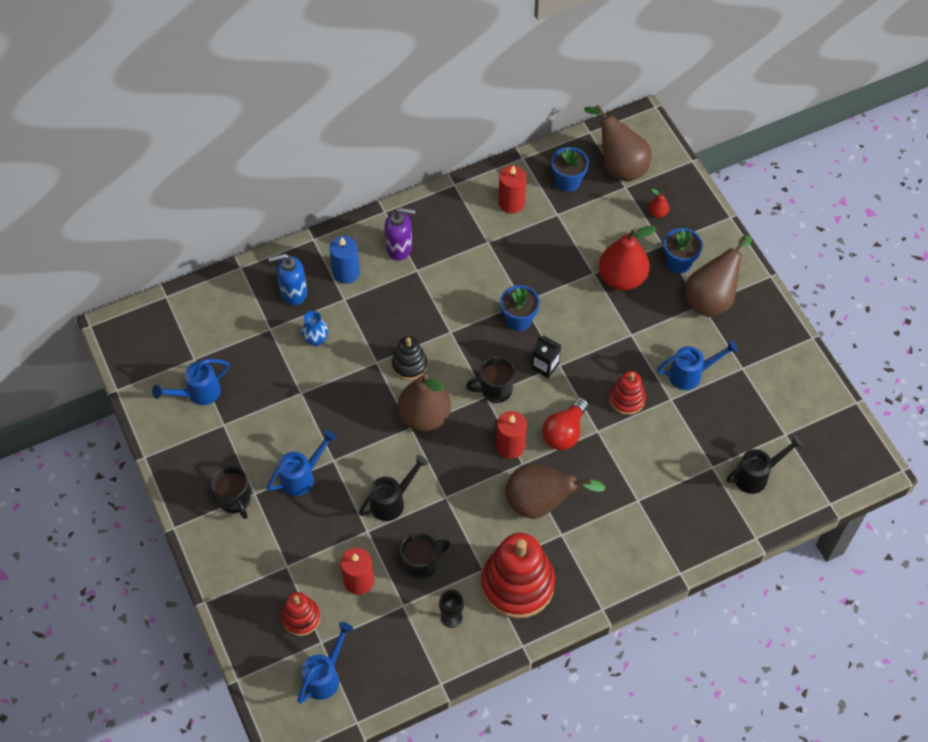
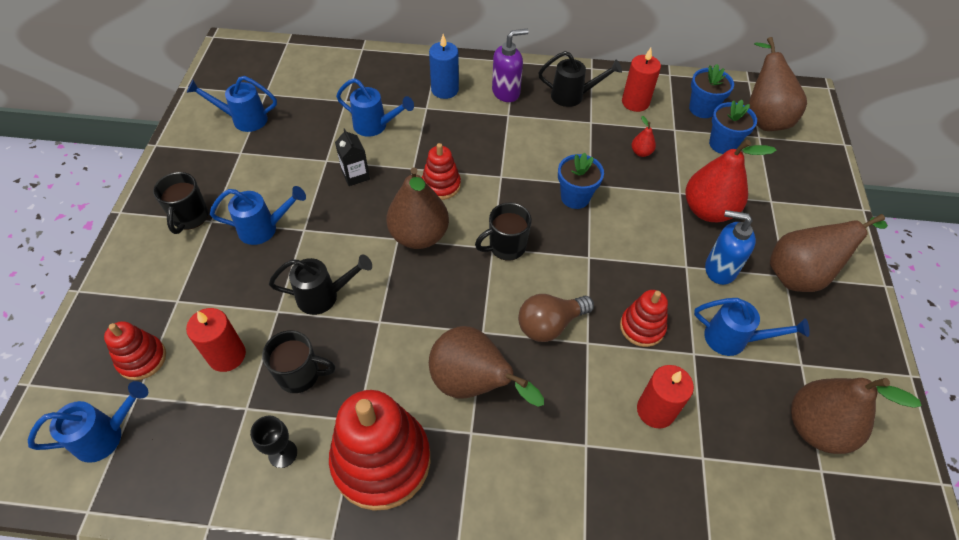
camera: 30 degrees right, 5 degrees down
blue soap dispenser [268,253,307,305] -> blue soap dispenser moved to [705,210,756,285]
blue vase [301,311,328,346] -> blue watering can [336,78,414,137]
purple soap dispenser [385,207,416,261] -> purple soap dispenser turned 60 degrees counterclockwise [492,29,529,102]
black stacking toy [392,336,428,380] -> red stacking toy [422,143,461,200]
black mug [466,356,515,403] -> black mug turned 45 degrees counterclockwise [475,202,532,261]
red candle [496,411,527,459] -> red candle moved to [637,365,694,428]
black carton [531,335,561,379] -> black carton moved to [335,128,370,186]
red light bulb [542,397,588,450] -> brown light bulb [518,294,594,342]
red pear [648,189,669,218] -> red pear moved to [632,116,656,157]
blue flower pot [664,228,703,274] -> blue flower pot moved to [709,100,757,154]
black watering can [726,435,803,494] -> black watering can moved to [538,51,622,107]
none -> brown pear [791,378,921,454]

